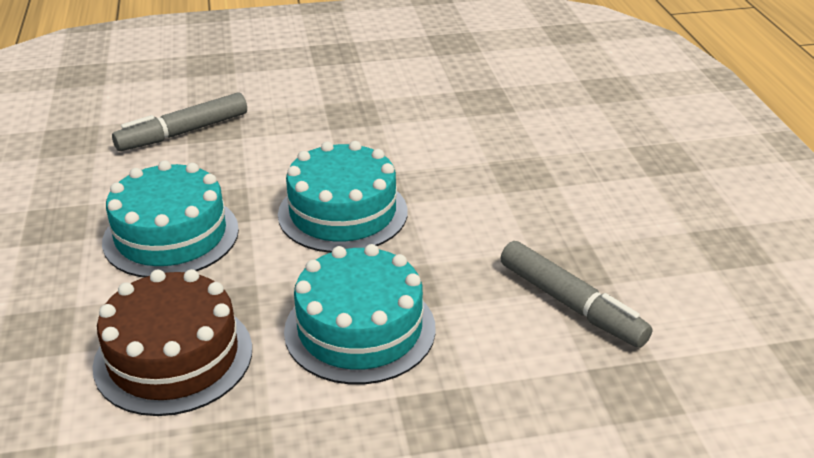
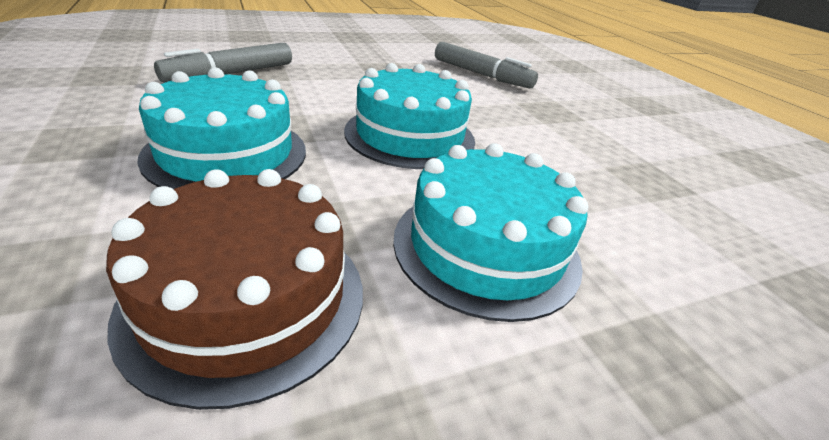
camera: 15 degrees left, 0 degrees up
grey marker [500,241,653,348] -> grey marker moved to [435,42,538,88]

